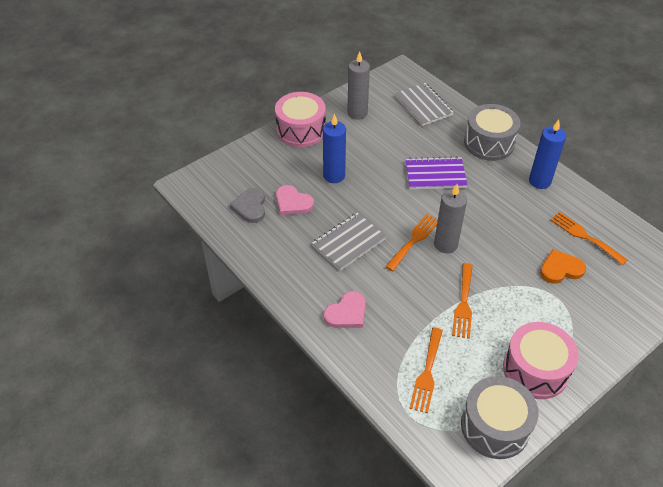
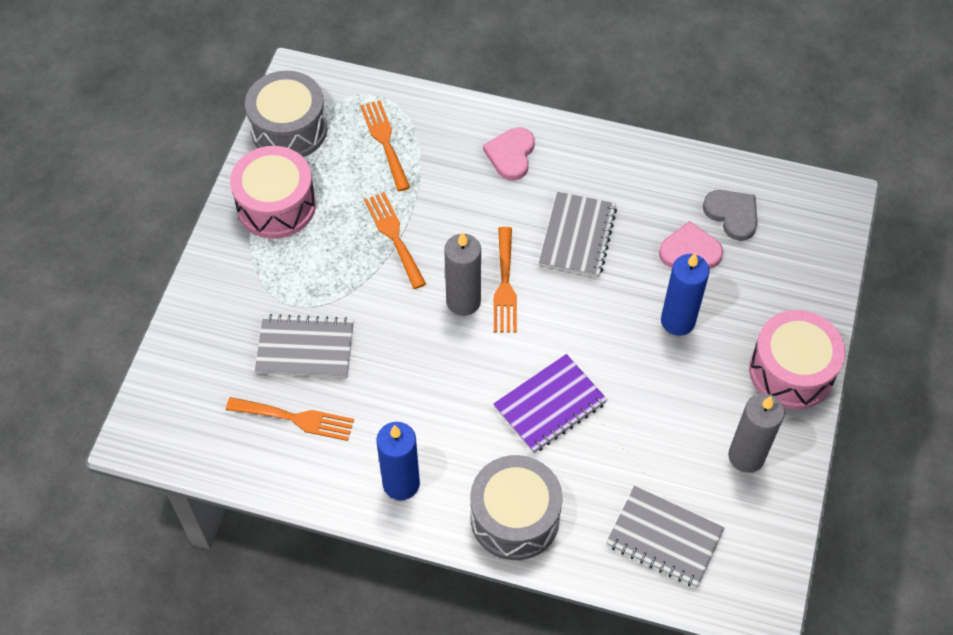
camera: 145 degrees right, 10 degrees up
orange heart [540,249,586,283] -> grey notebook [255,314,354,378]

